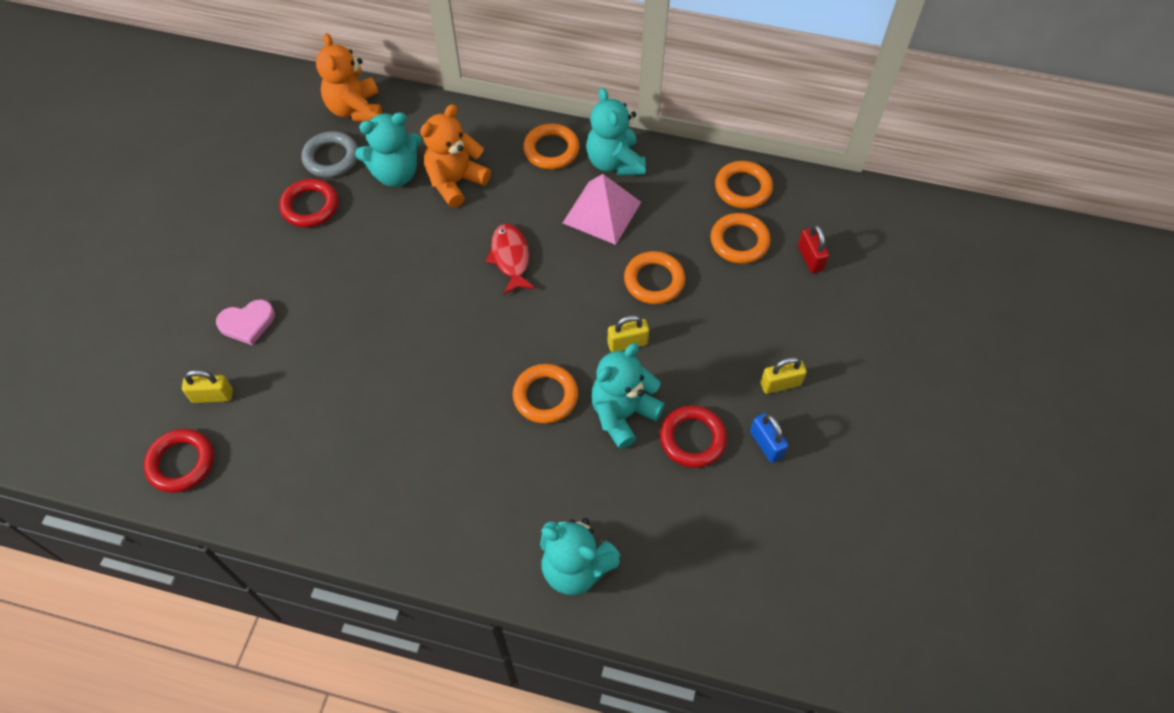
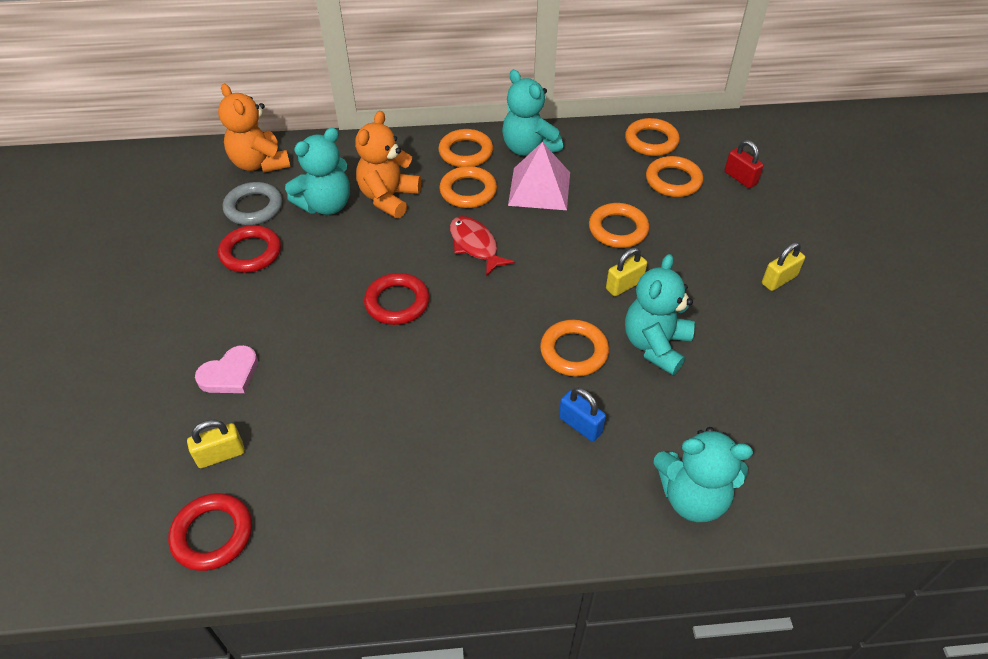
camera: 20 degrees left, 10 degrees down
red ring [660,405,727,468] -> red ring moved to [364,273,429,325]
blue padlock [750,413,789,463] -> blue padlock moved to [559,388,606,442]
none -> orange ring [440,166,497,208]

